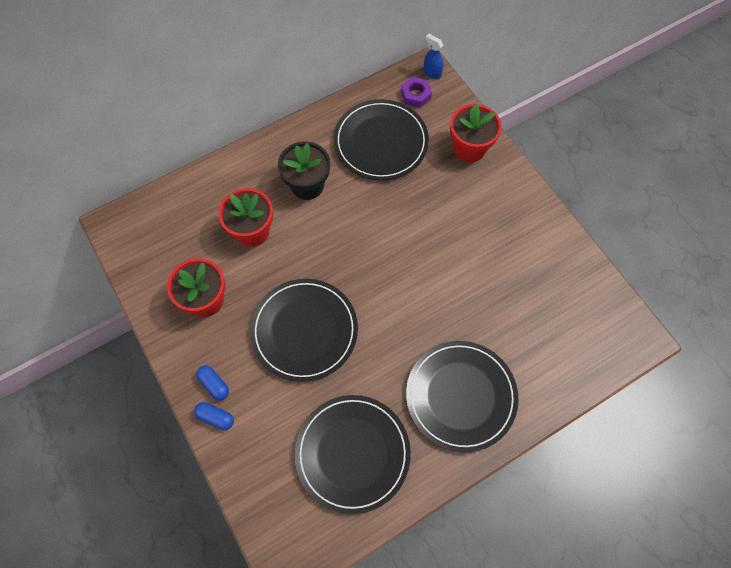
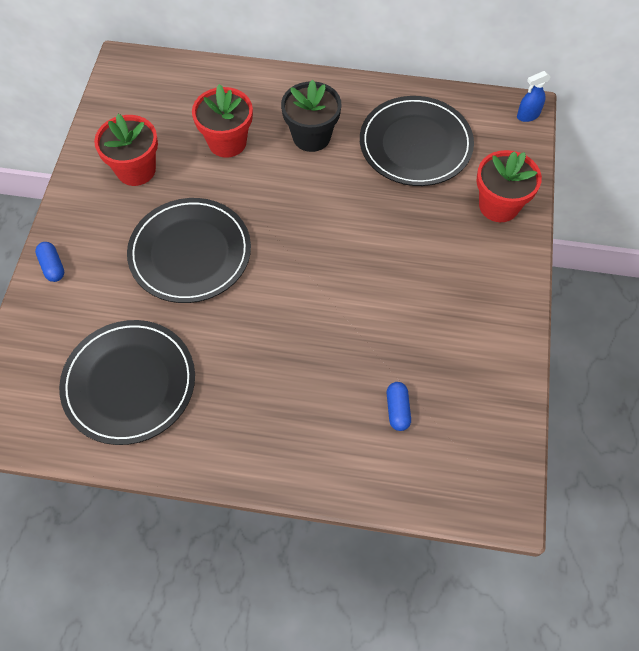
camera: 40 degrees right, 5 degrees down
blue capsule [196,365,229,400] -> blue capsule moved to [387,382,411,431]
purple nut [401,77,432,108] -> none
black plate [406,341,519,452] -> none
blue spray bottle [424,34,443,79] -> blue spray bottle turned 105 degrees counterclockwise [517,71,551,122]

